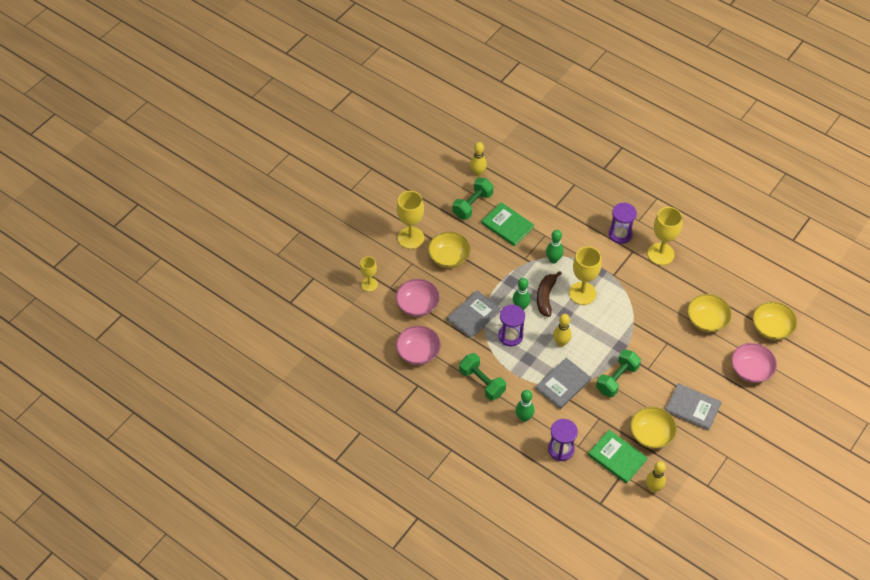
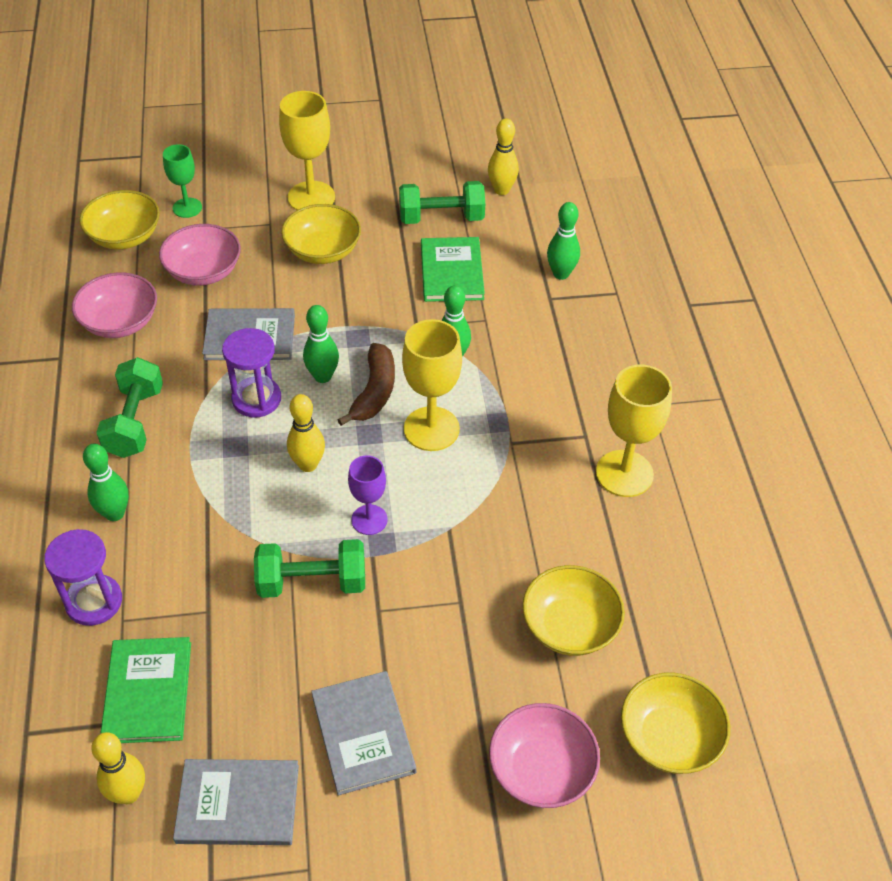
camera: 45 degrees right, 5 degrees down
yellow goblet [360,256,378,292] -> green goblet [163,144,202,218]
grey book [535,358,591,409] -> grey book moved to [173,759,299,845]
brown banana [537,271,562,317] -> brown banana turned 135 degrees clockwise [338,343,395,426]
purple hourglass [609,203,637,244] -> none
yellow bowl [630,407,677,449] -> yellow bowl moved to [79,190,160,249]
none -> purple goblet [348,455,387,535]
none -> green bowling pin [547,202,580,280]

